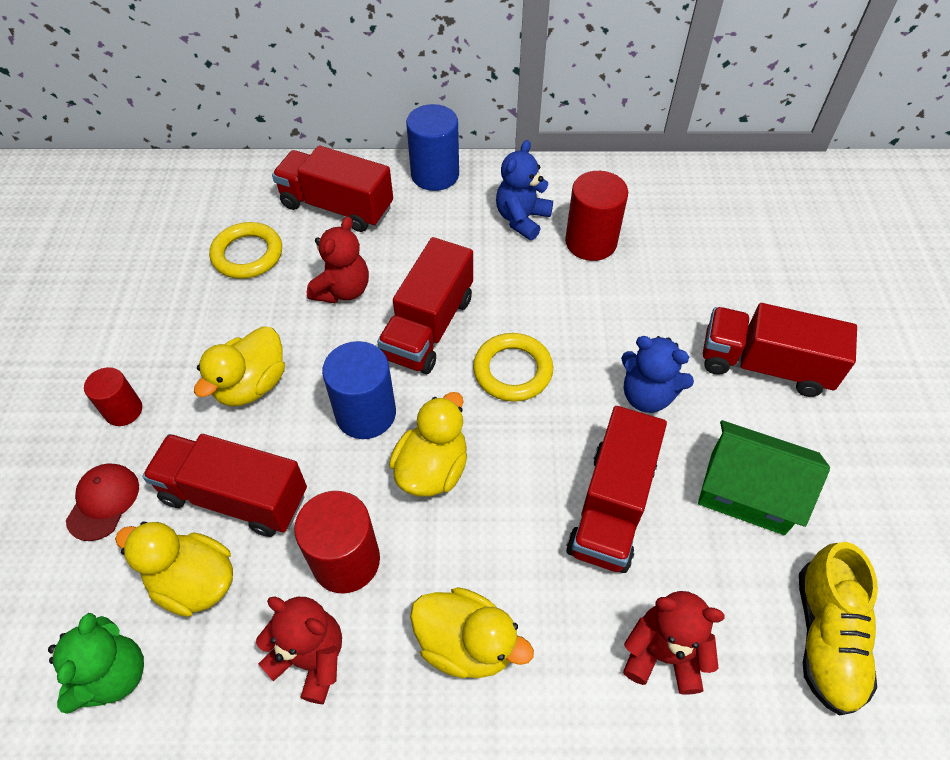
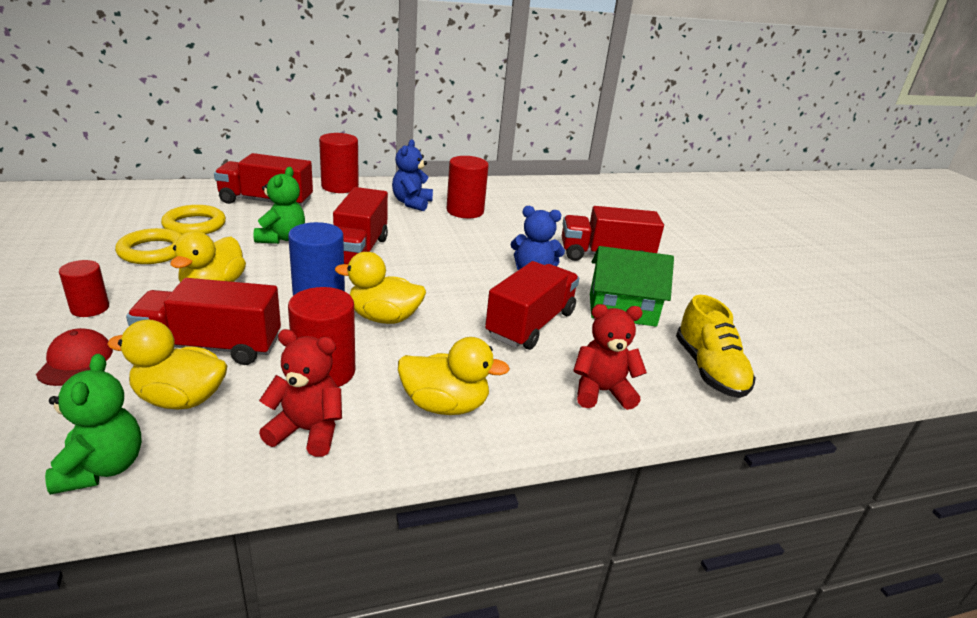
camera: 20 degrees left, 25 degrees down
red teddy bear [307,216,369,303] -> green teddy bear [254,167,305,244]
yellow duck [389,392,467,497] -> yellow duck turned 90 degrees counterclockwise [335,252,426,324]
blue cylinder [406,104,459,191] -> red cylinder [319,133,359,193]
yellow ring [473,333,553,402] -> yellow ring moved to [115,228,182,264]
red truck [566,406,667,573] -> red truck turned 150 degrees counterclockwise [485,261,579,350]

